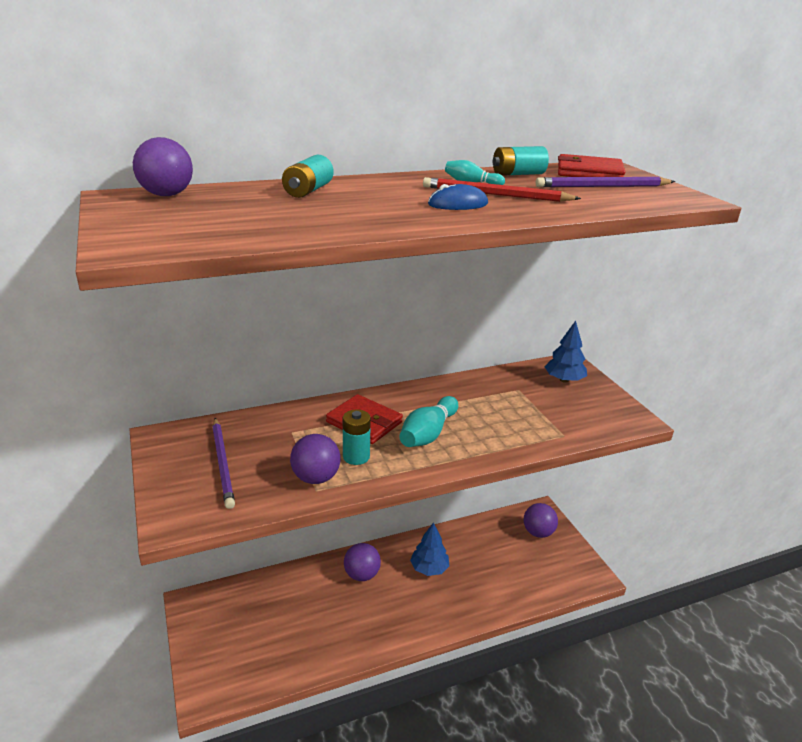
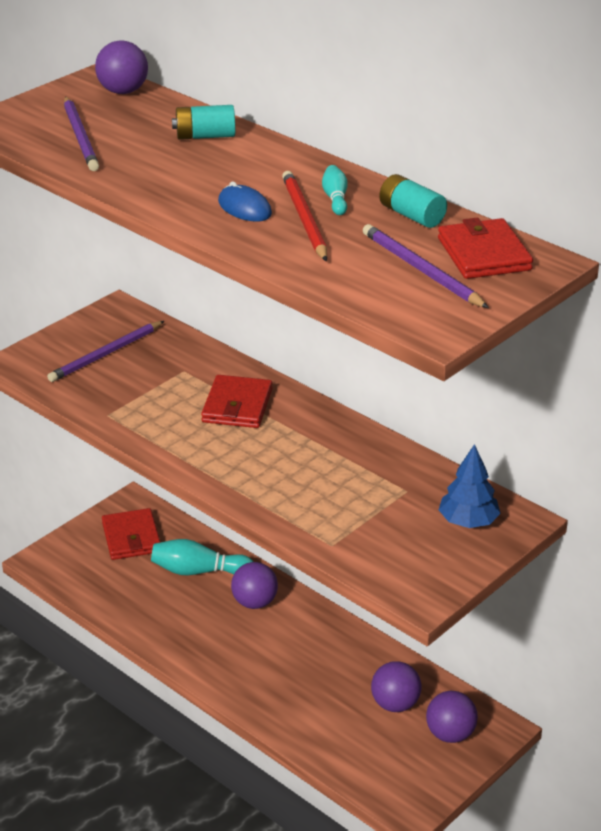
camera: 65 degrees right, 5 degrees up
purple ball [290,434,341,484] -> purple ball moved to [371,661,421,712]
turquoise battery [343,409,371,465] -> none
turquoise bowling pin [399,396,458,447] -> turquoise bowling pin moved to [151,539,254,576]
blue tree [410,523,450,576] -> none
none -> purple pencil [64,97,99,171]
none -> red wallet [102,508,160,560]

